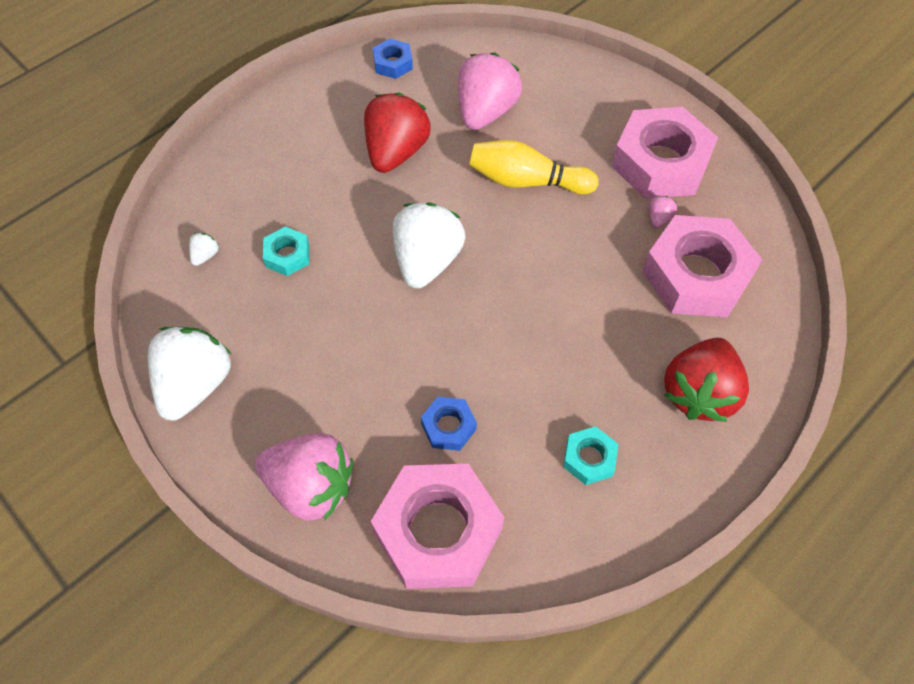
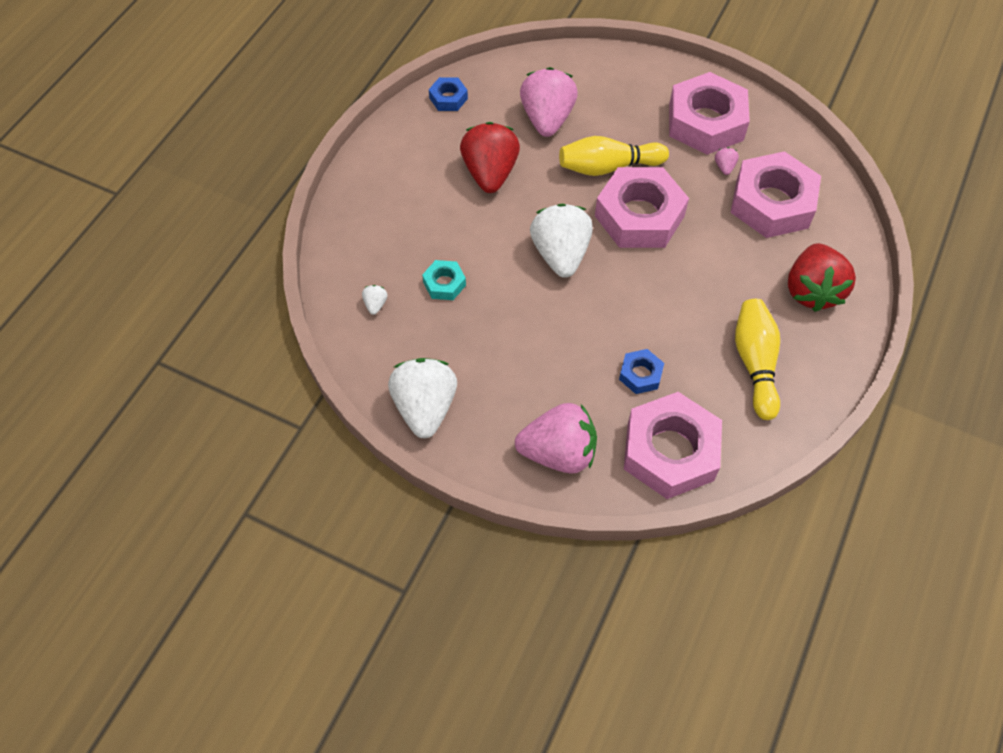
camera: 20 degrees left, 0 degrees up
turquoise nut [563,426,618,485] -> yellow bowling pin [735,299,780,420]
none -> pink nut [595,167,689,248]

